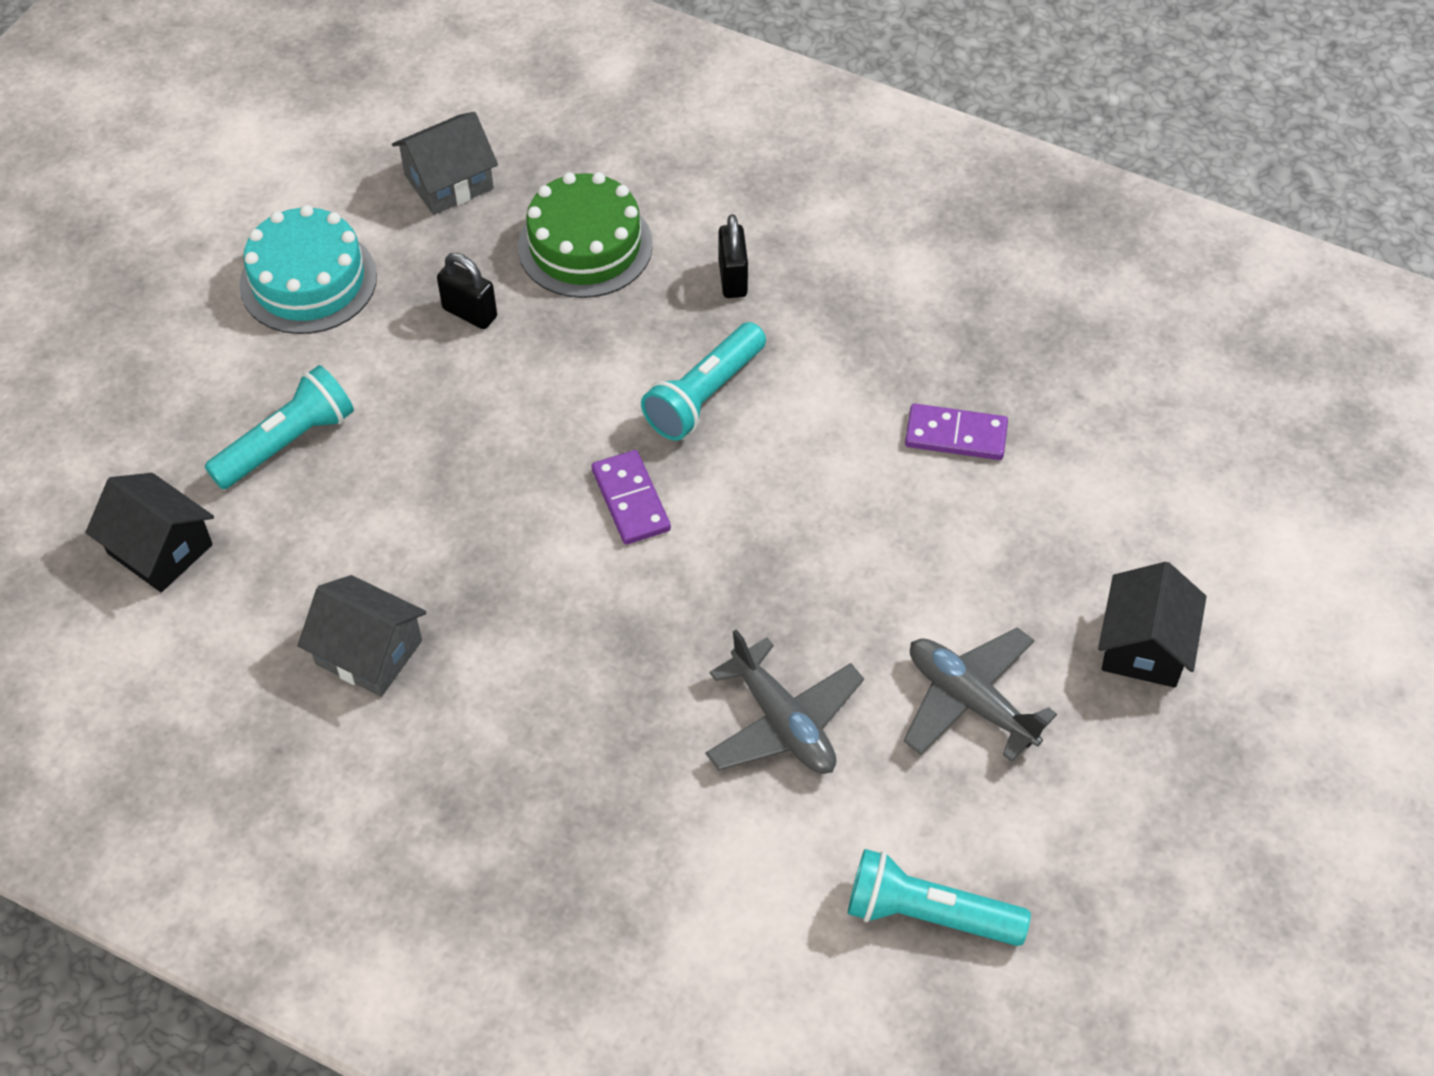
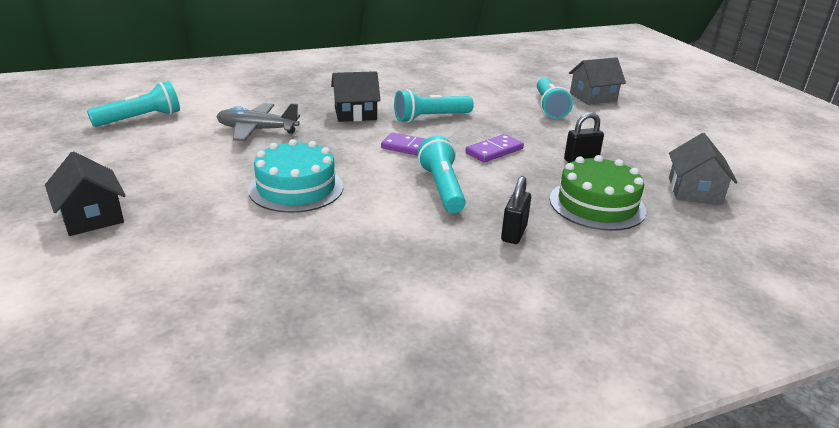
camera: 130 degrees right, 25 degrees down
black house [86,473,214,592] -> black house moved to [331,71,381,122]
turquoise cake [239,205,377,334] -> turquoise cake moved to [248,139,343,213]
grey house [298,575,427,697] -> grey house moved to [569,57,626,105]
black padlock [719,214,748,298] -> black padlock turned 75 degrees clockwise [501,176,531,244]
grey plane [904,627,1057,762] -> none
purple domino [905,403,1008,460] -> purple domino moved to [465,134,524,163]
none -> turquoise flashlight [394,89,474,123]

